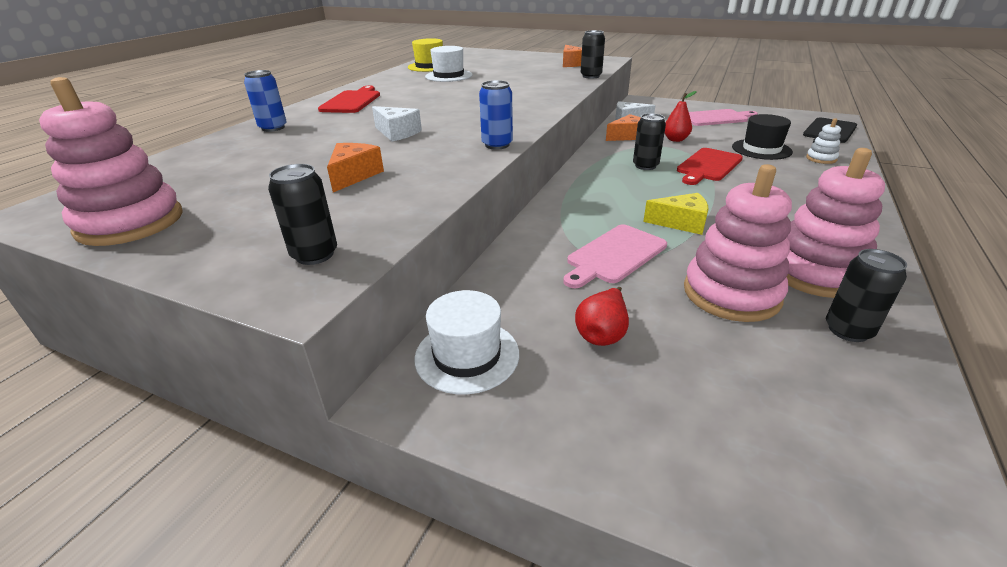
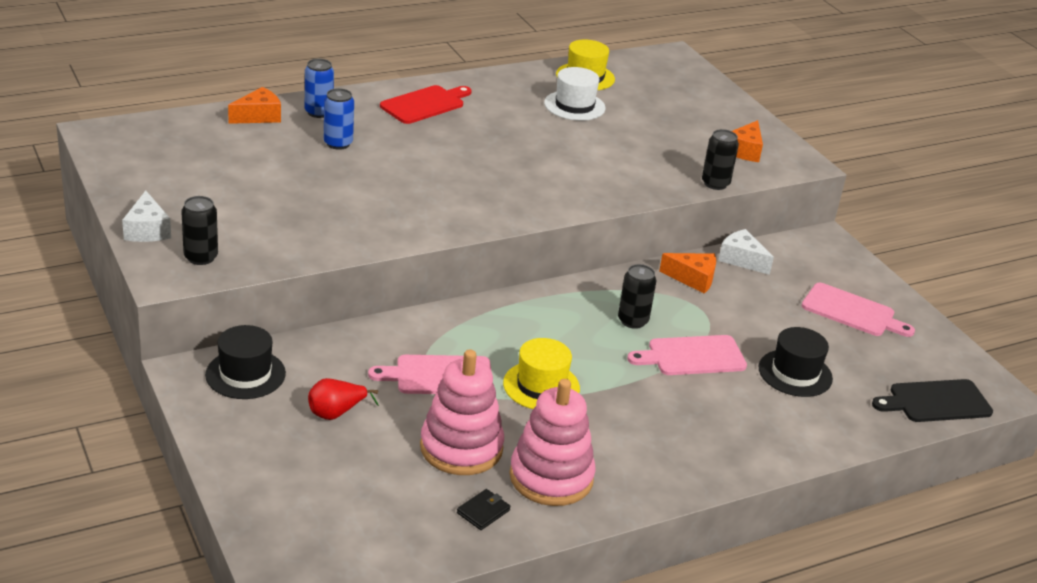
camera: 35 degrees right, 0 degrees up
pink stacking toy [39,77,183,246] -> none
orange cheese [327,143,384,192] -> orange cheese moved to [228,87,281,124]
white cheese [372,106,422,142] -> white cheese moved to [122,191,171,242]
white hat [414,290,519,394] -> black hat [205,325,286,399]
blue can [479,80,513,150] -> blue can moved to [324,88,354,150]
yellow cheese [643,193,708,235] -> yellow hat [503,338,580,409]
red pear [665,91,696,142] -> none
red cutting board [677,148,743,185] -> pink cutting board [627,335,747,375]
white stacking toy [806,118,841,164] -> none
black can [826,249,907,342] -> black wallet [457,489,511,530]

